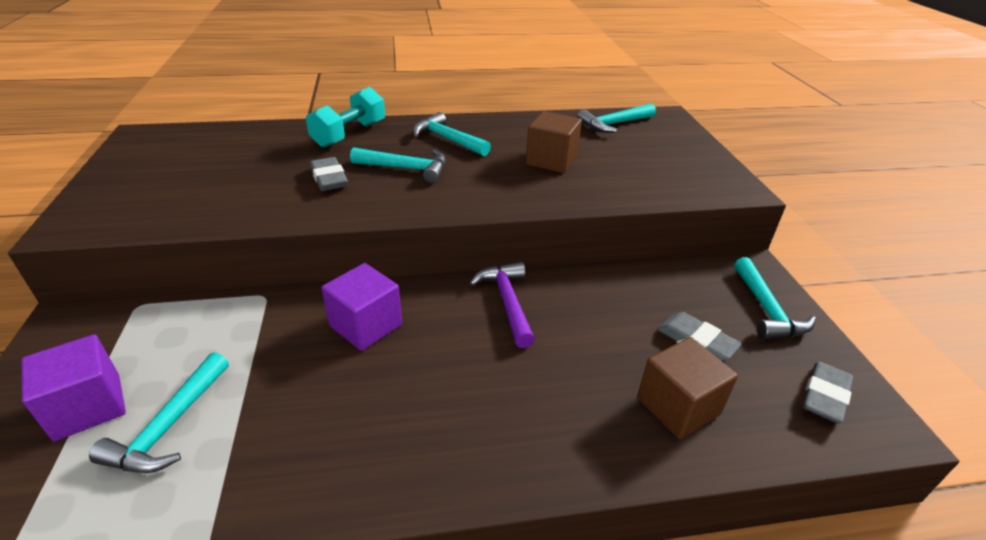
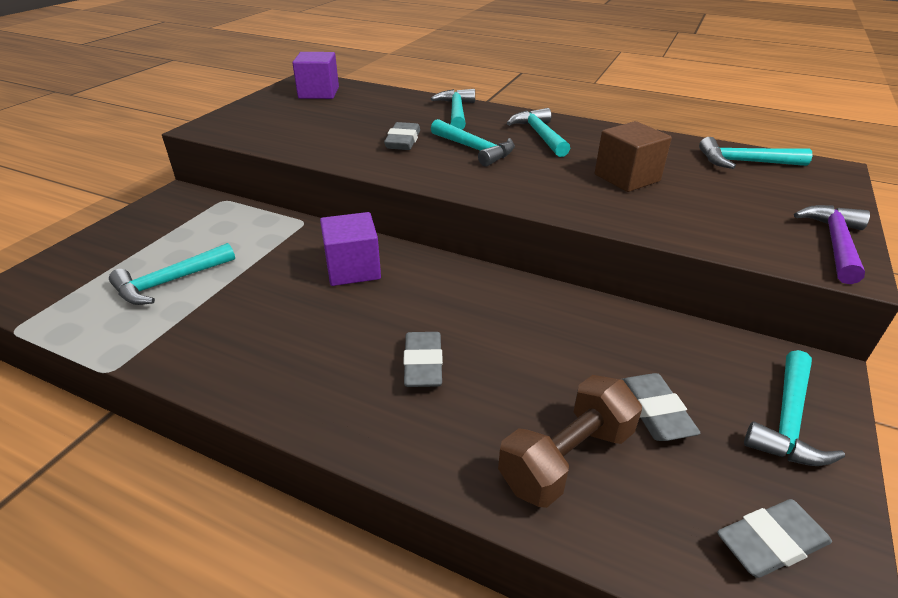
camera: 35 degrees right, 0 degrees up
purple cube [21,334,126,441] -> purple cube moved to [292,52,339,99]
turquoise dumbbell [306,87,385,148] -> turquoise hammer [431,89,475,130]
purple hammer [469,262,535,348] -> purple hammer moved to [794,205,870,284]
brown cube [637,337,738,439] -> brown dumbbell [498,375,642,508]
none -> grey eraser [403,332,443,387]

